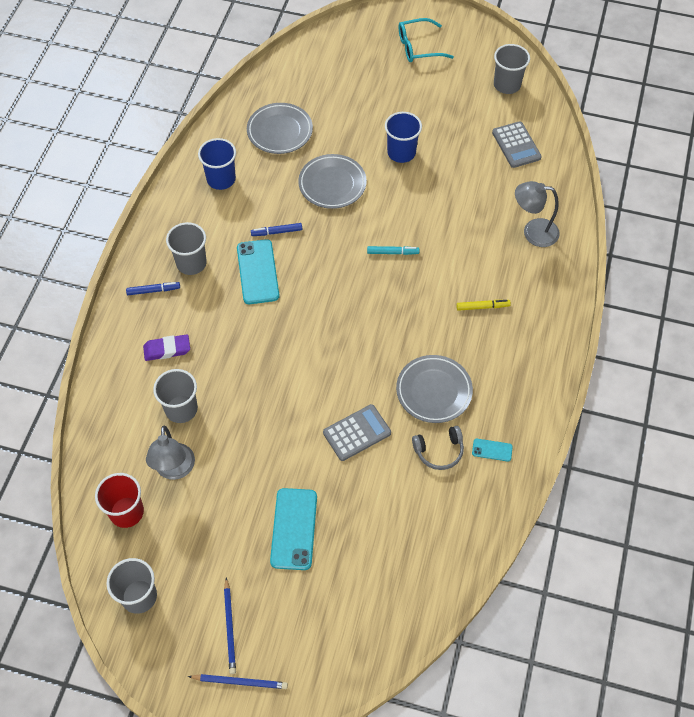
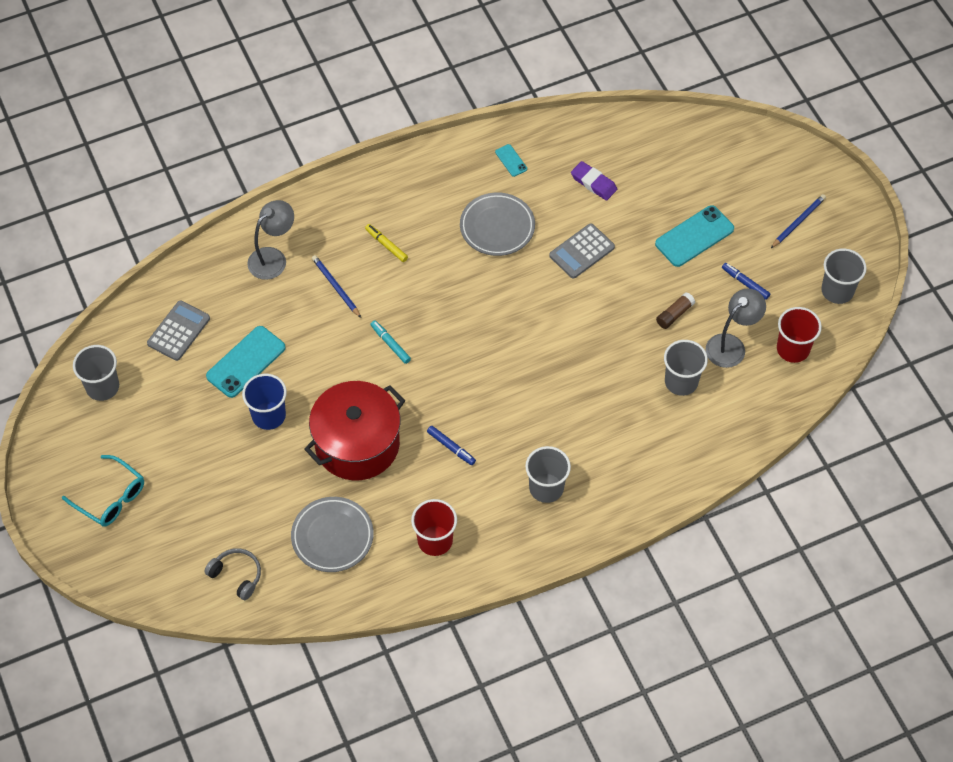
camera: 130 degrees left, 0 degrees up
blue marker [126,282,180,295] -> blue marker moved to [722,263,770,300]
purple eraser [143,334,190,361] -> purple eraser moved to [571,161,617,201]
blue pencil [188,674,288,689] -> blue pencil moved to [312,255,361,318]
blue cup [198,138,236,190] -> red cup [411,499,457,556]
turquoise phone [237,239,280,304] -> turquoise phone moved to [206,326,286,398]
grey plate [298,154,367,209] -> red pot [304,381,405,481]
grey calculator [323,404,391,461] -> grey calculator turned 60 degrees counterclockwise [549,223,615,279]
grey headphones [412,426,464,470] -> grey headphones moved to [204,548,261,600]
grey lamp [515,181,560,247] -> grey lamp turned 105 degrees counterclockwise [247,200,294,280]
none -> brown glue stick [656,292,695,329]

